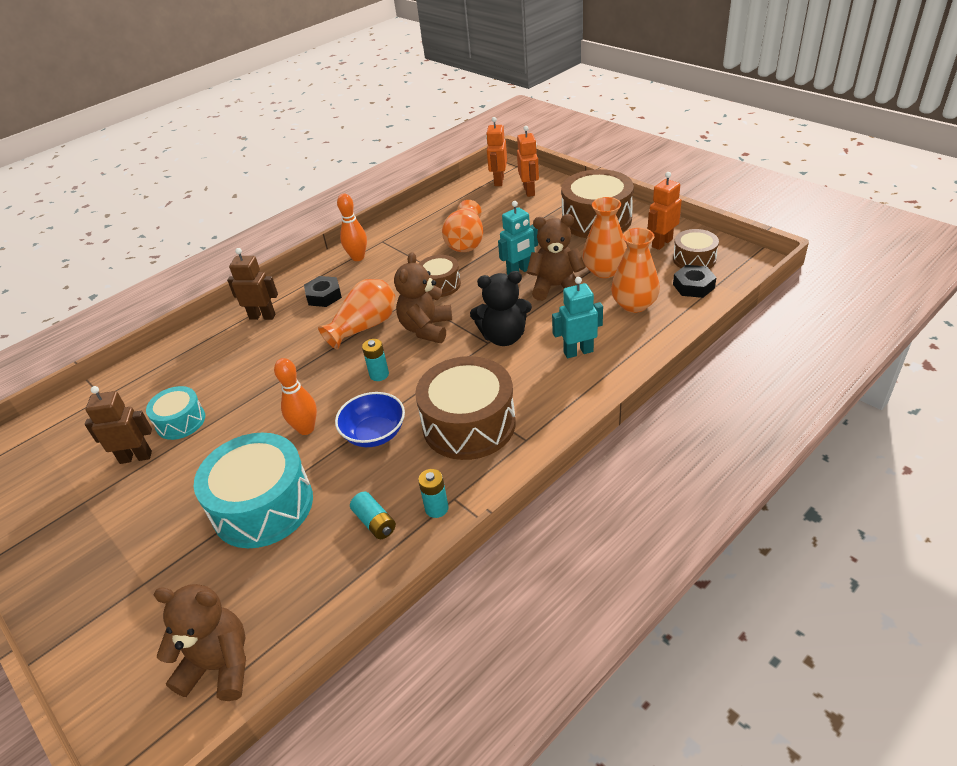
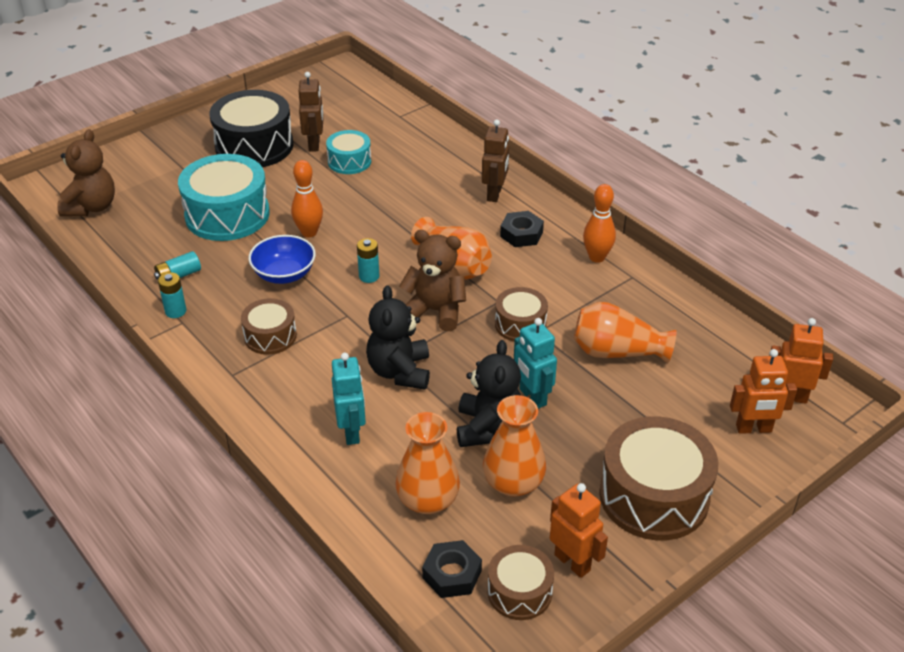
camera: 90 degrees right, 0 degrees up
brown drum [415,356,516,460] -> brown drum [241,298,297,355], size x0.55
brown teddy bear [527,214,586,301] -> black teddy bear [457,340,521,447]
none -> black drum [209,90,293,167]

